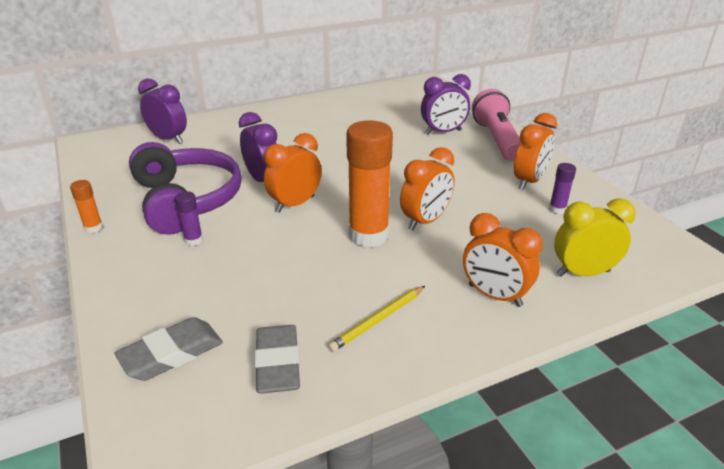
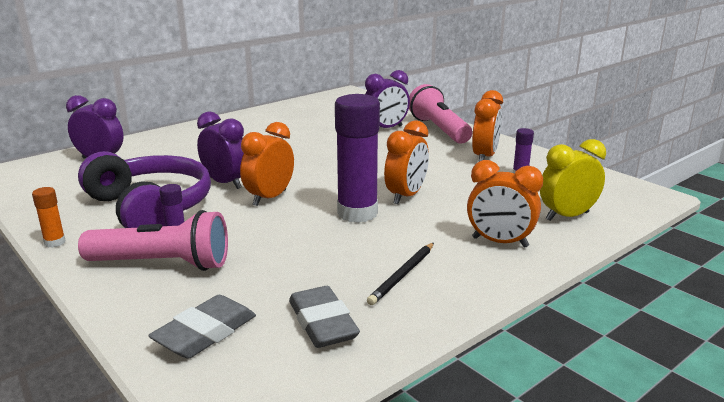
camera: 15 degrees left, 10 degrees down
yellow pencil [328,286,425,352] -> black pencil [367,243,434,305]
orange glue stick [346,120,393,247] -> purple glue stick [335,94,380,223]
none -> pink flashlight [78,210,228,271]

